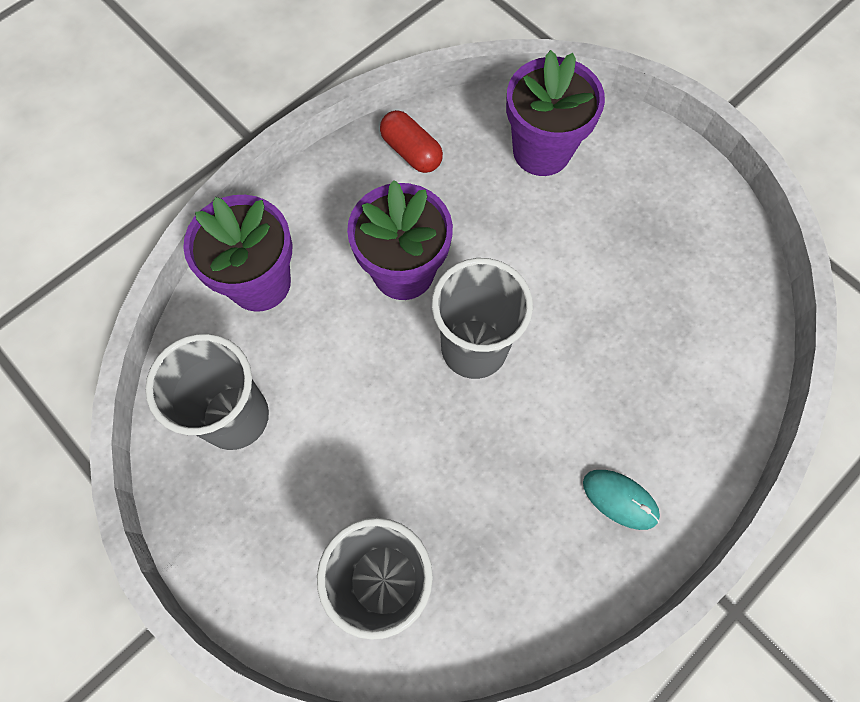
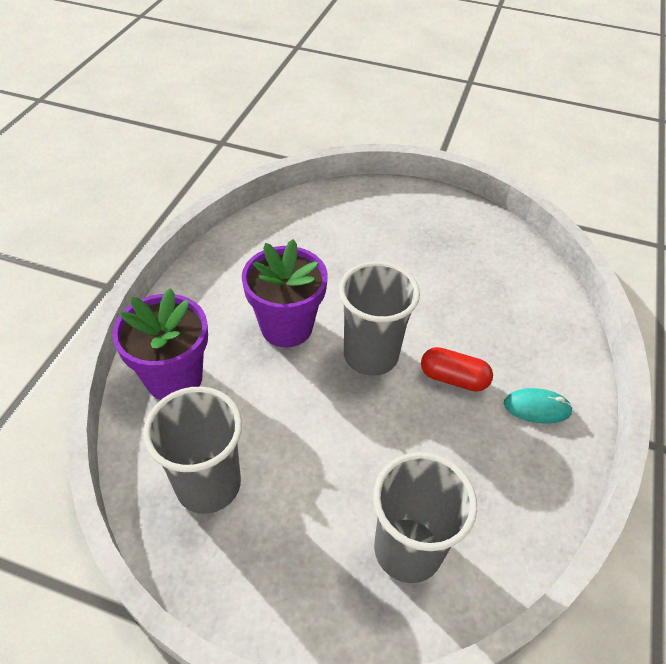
camera: 30 degrees left, 20 degrees down
red capsule [380,110,443,173] -> red capsule moved to [421,347,493,392]
purple flower pot [506,50,605,176] -> none

